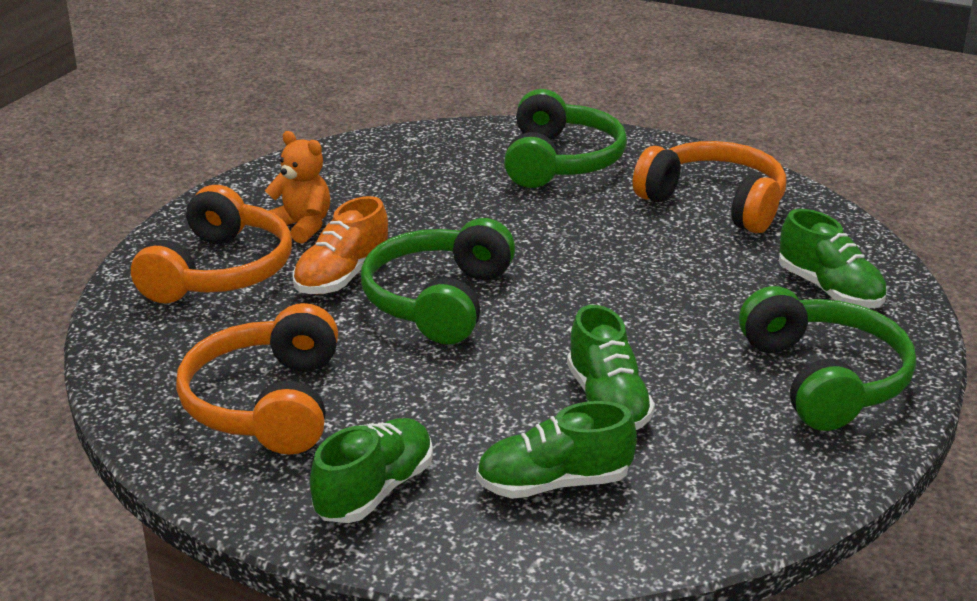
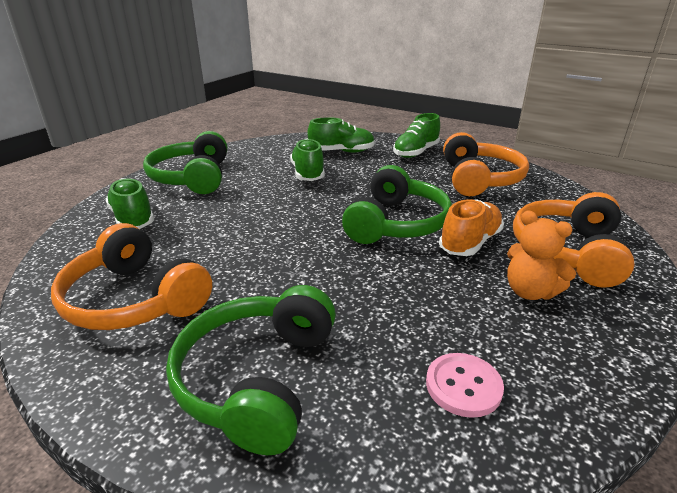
camera: 175 degrees left, 0 degrees up
none -> pink button [426,353,504,418]

